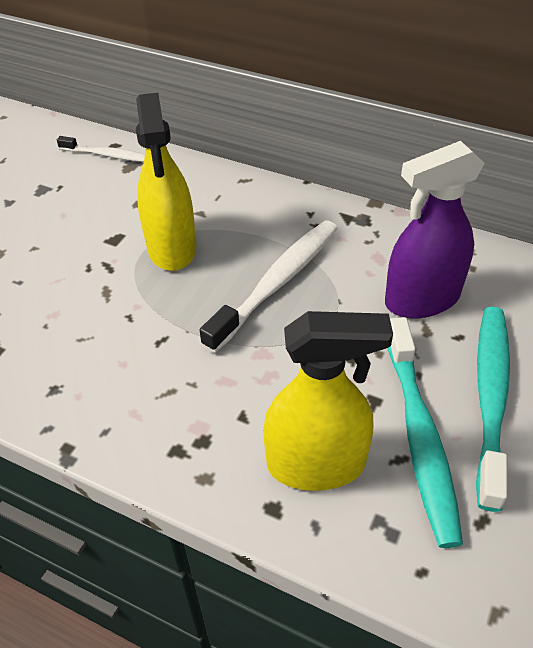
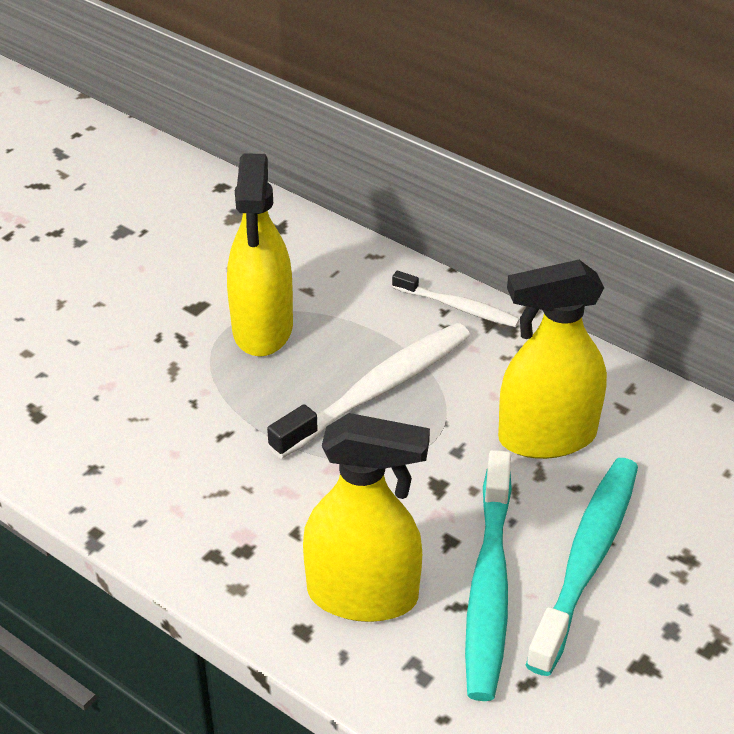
camera: 10 degrees right, 5 degrees down
white toothbrush [57,136,145,162] -> white toothbrush moved to [392,271,520,327]
purple spray bottle [385,141,485,319] -> yellow spray bottle [498,260,607,459]

